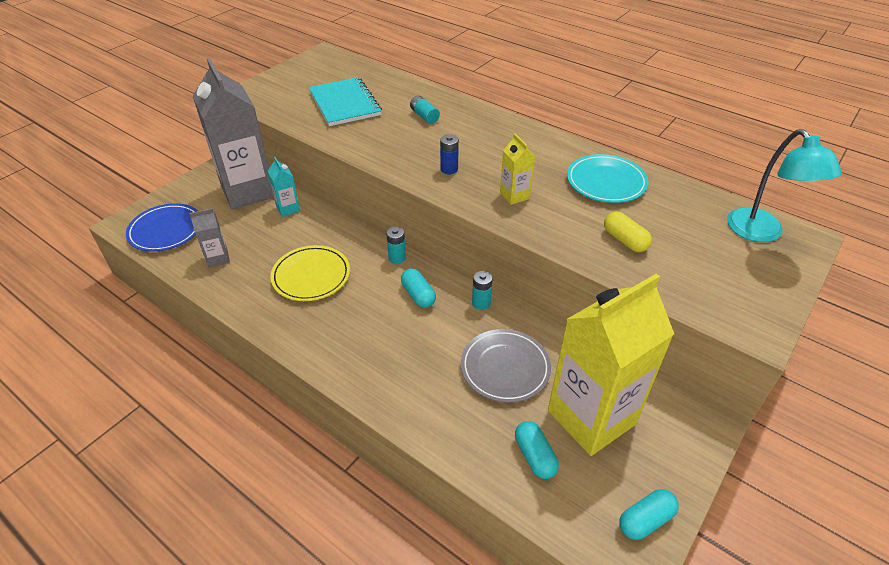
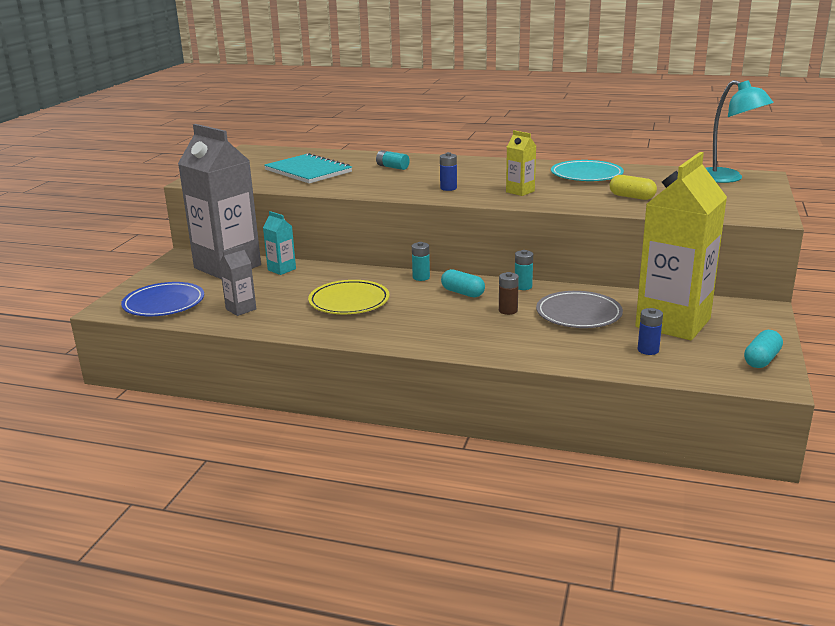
camera: 20 degrees left, 20 degrees down
turquoise capsule [515,421,559,479] -> blue battery [638,308,663,355]
none -> brown battery [499,272,519,315]

